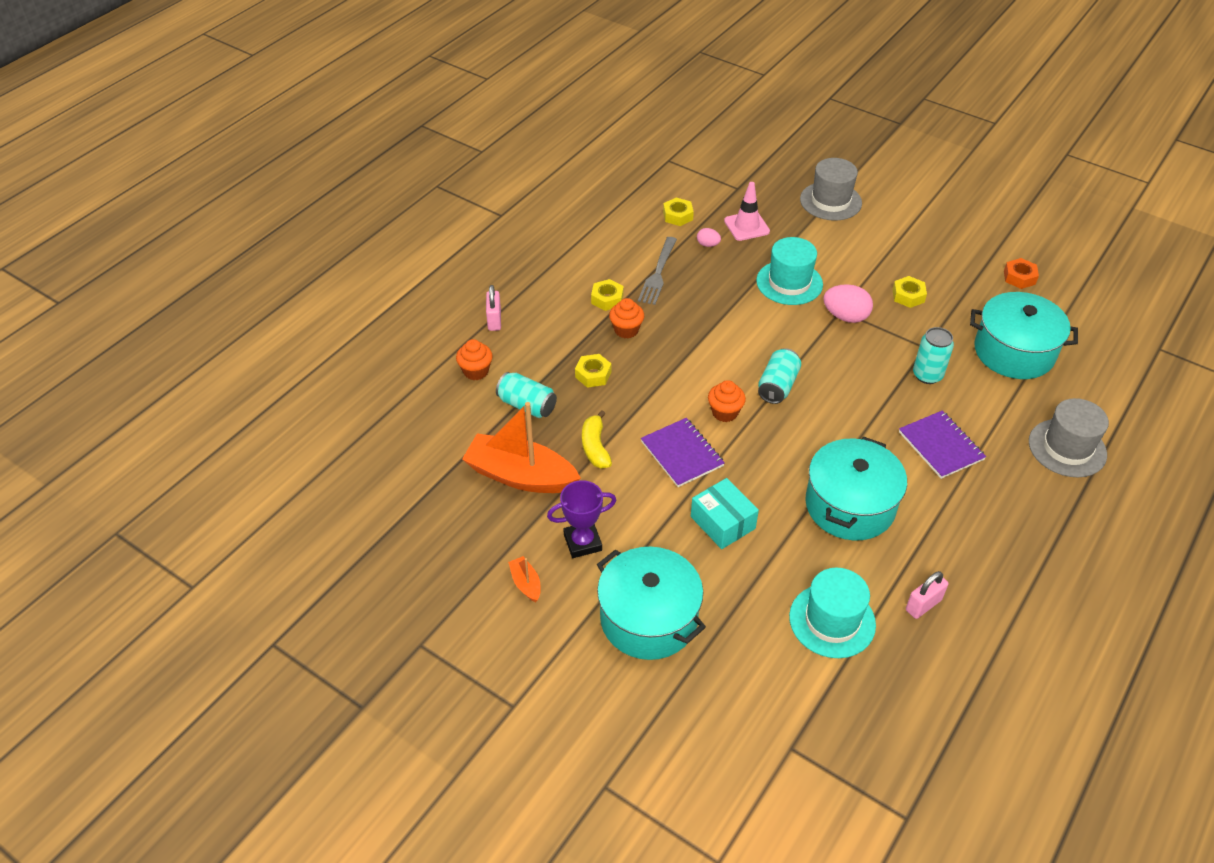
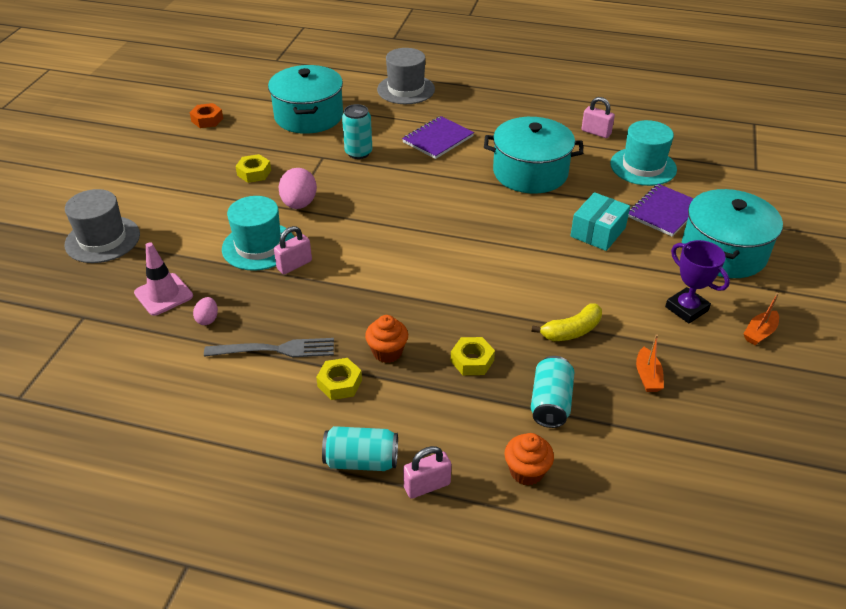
camera: 110 degrees left, 5 degrees down
orange boat [462,402,581,493] -> orange boat [636,334,664,392], size x0.42
purple notebook [641,418,725,487] -> purple notebook moved to [628,184,694,236]
yellow nut [663,198,694,226] -> none
orange cupcake [708,380,746,422] -> none
turquoise can [758,348,801,404] -> turquoise can moved to [322,426,398,471]
none -> pink padlock [274,226,312,274]

